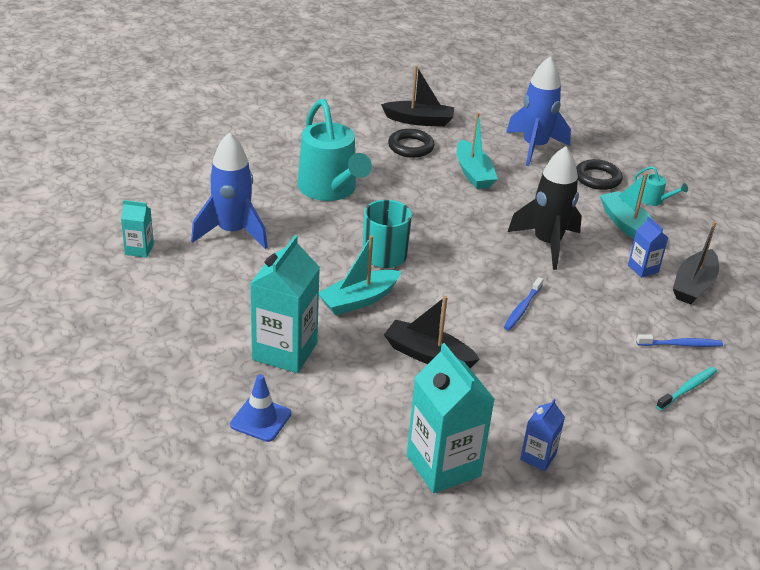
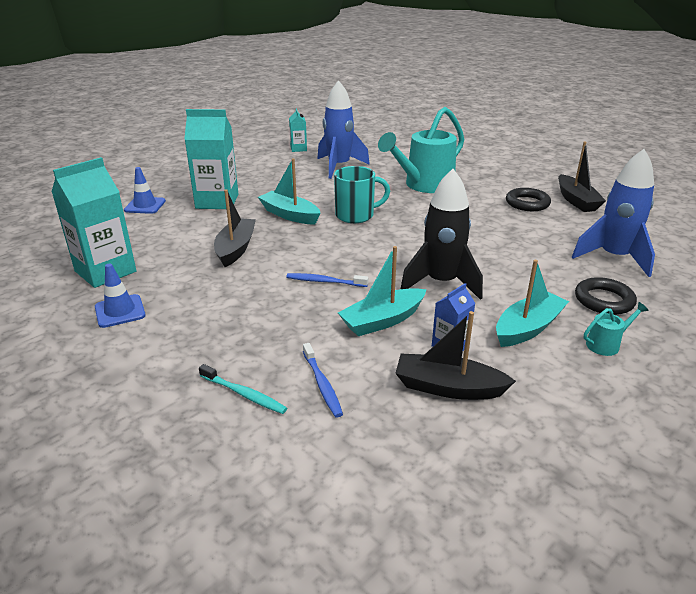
camera: 75 degrees right, 5 degrees down
turquoise boat [457,113,498,189] -> turquoise boat moved to [338,246,427,336]
blue carton [520,399,565,471] -> blue traffic cone [95,264,146,328]
turquoise watering can [634,166,688,206] -> turquoise watering can turned 135 degrees counterclockwise [584,302,649,356]

